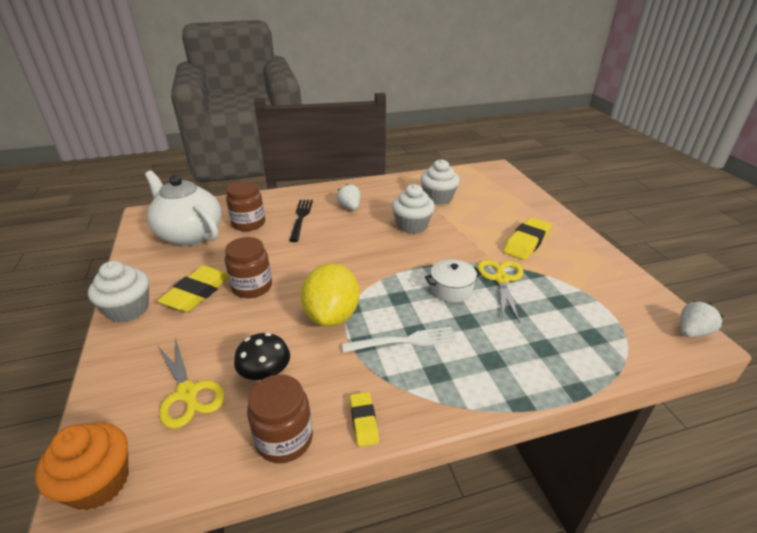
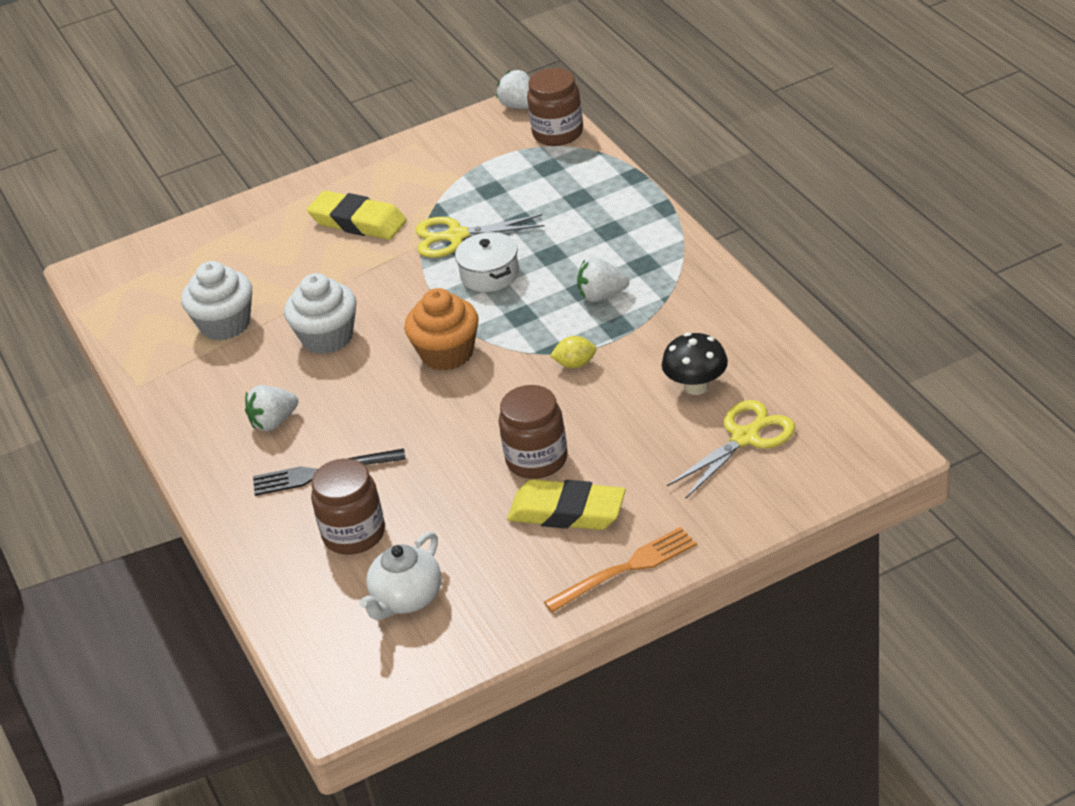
camera: 95 degrees left, 5 degrees up
orange cupcake [35,422,128,511] -> orange cupcake moved to [404,288,479,371]
white cupcake [88,261,149,322] -> orange fork [544,527,697,613]
white teapot [145,170,222,246] -> white teapot [359,532,441,620], size x0.57
brown jar [247,375,313,463] -> brown jar moved to [527,68,583,146]
yellow lemon [301,263,360,327] -> yellow lemon [550,336,597,368], size x0.42
white fork [342,327,457,353] -> white strawberry [577,257,629,302]
yellow eraser [350,392,379,447] -> none

